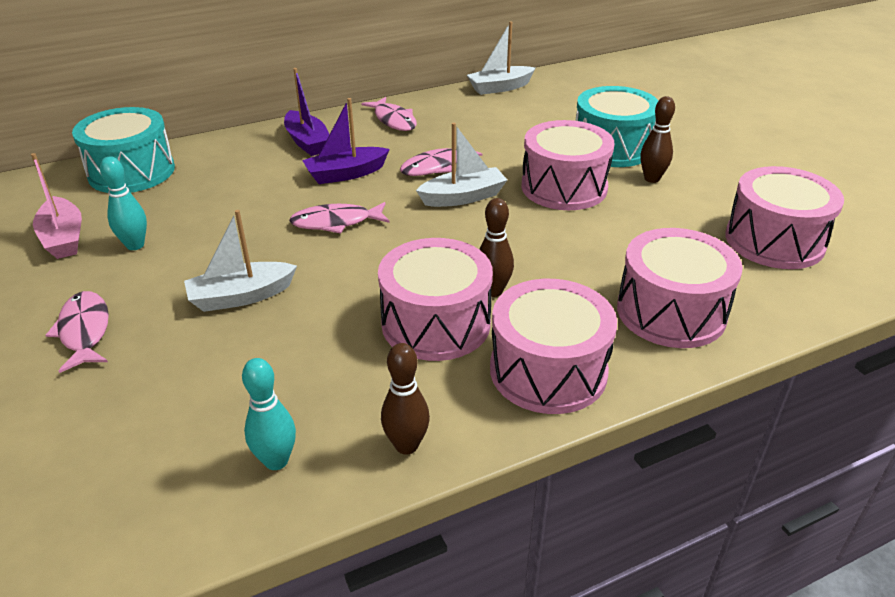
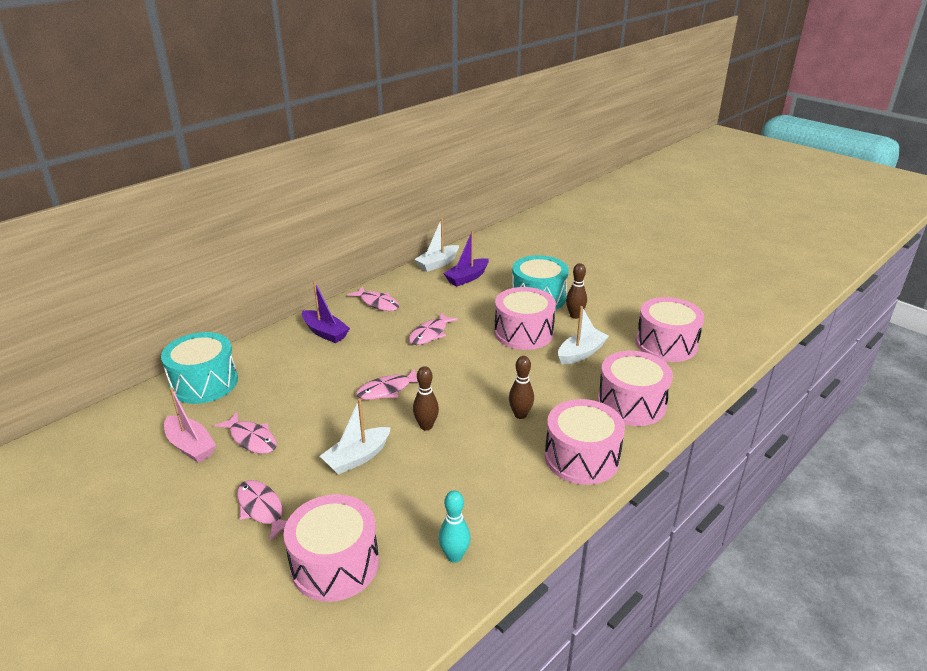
camera: 20 degrees left, 5 degrees down
turquoise bowling pin [100,156,147,250] -> pink fish [214,412,277,454]
purple boat [302,98,390,184] -> purple boat moved to [443,231,489,286]
pink drum [378,238,493,361] -> pink drum moved to [283,494,379,602]
brown bowling pin [381,343,430,455] -> brown bowling pin moved to [413,366,439,430]
white boat [416,123,507,207] -> white boat moved to [558,306,609,365]

